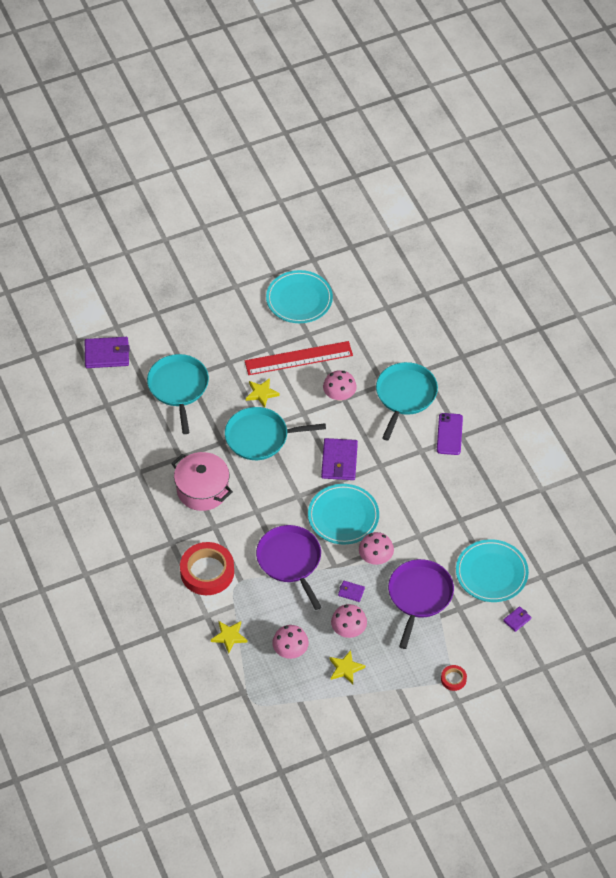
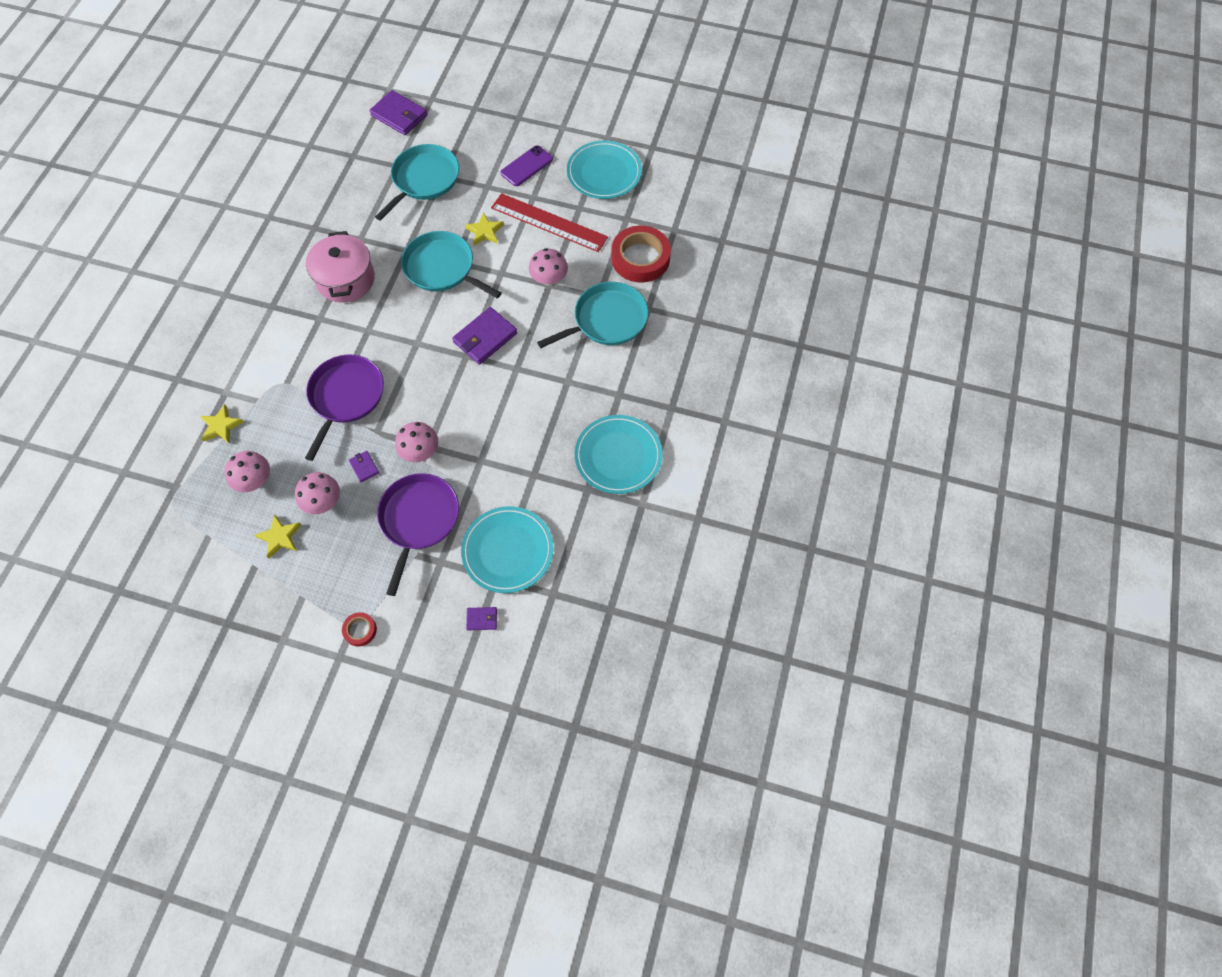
camera: 40 degrees right, 10 degrees up
red tape [180,542,234,595] -> red tape moved to [612,225,671,282]
turquoise plate [308,484,379,545] -> turquoise plate moved to [575,415,663,494]
purple pan [388,559,454,649] -> purple pan turned 45 degrees counterclockwise [377,473,459,596]
purple phone [437,413,463,455] -> purple phone moved to [501,145,553,186]

